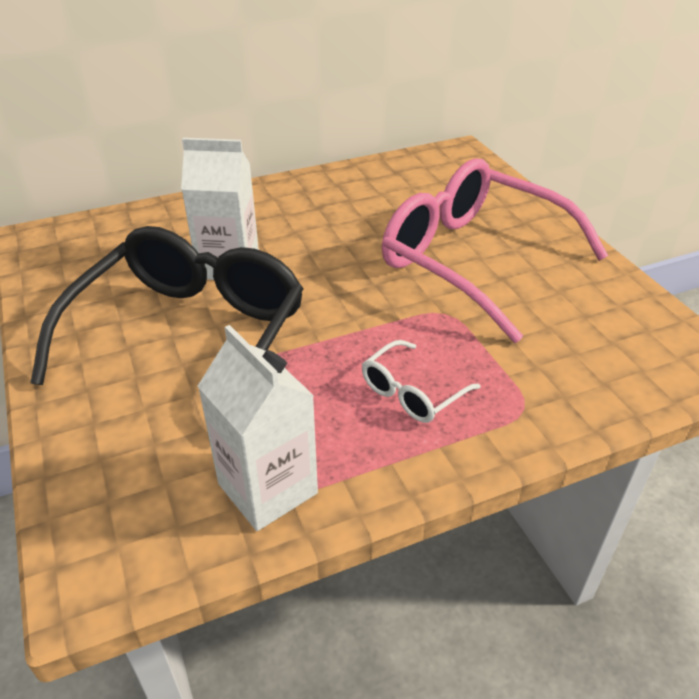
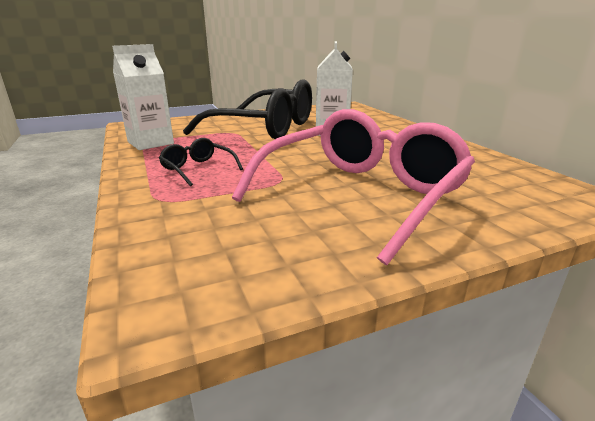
camera: 90 degrees right, 15 degrees down
white glasses [362,340,481,423] -> black glasses [159,138,243,186]

